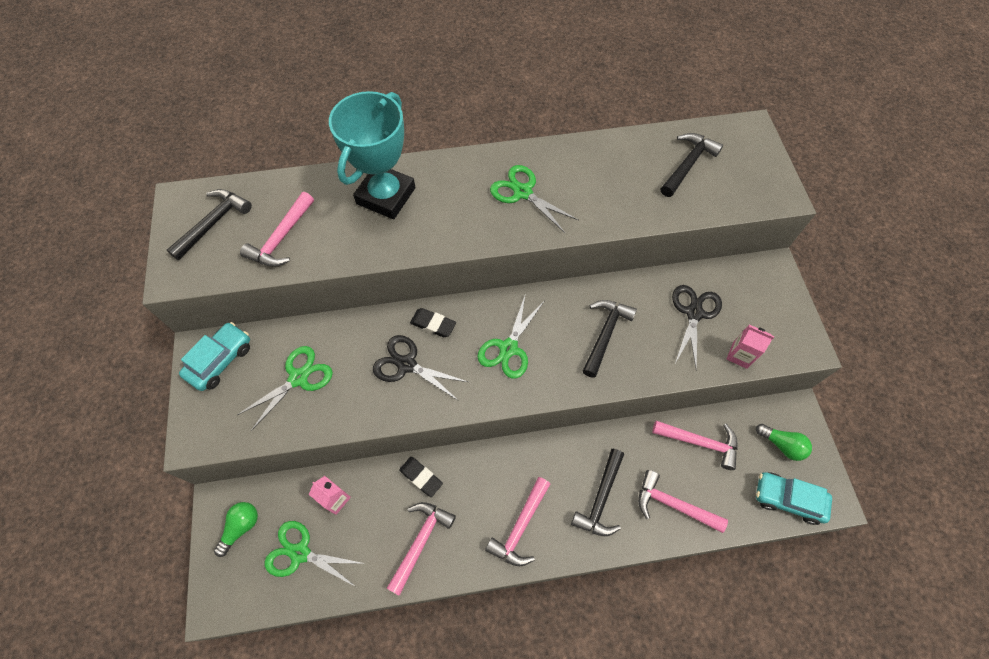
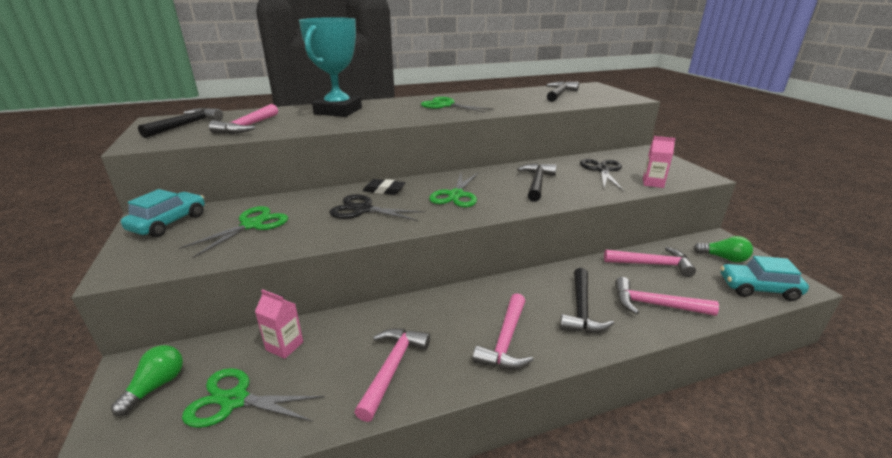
camera: 10 degrees left, 35 degrees down
black eraser [399,457,443,497] -> none

